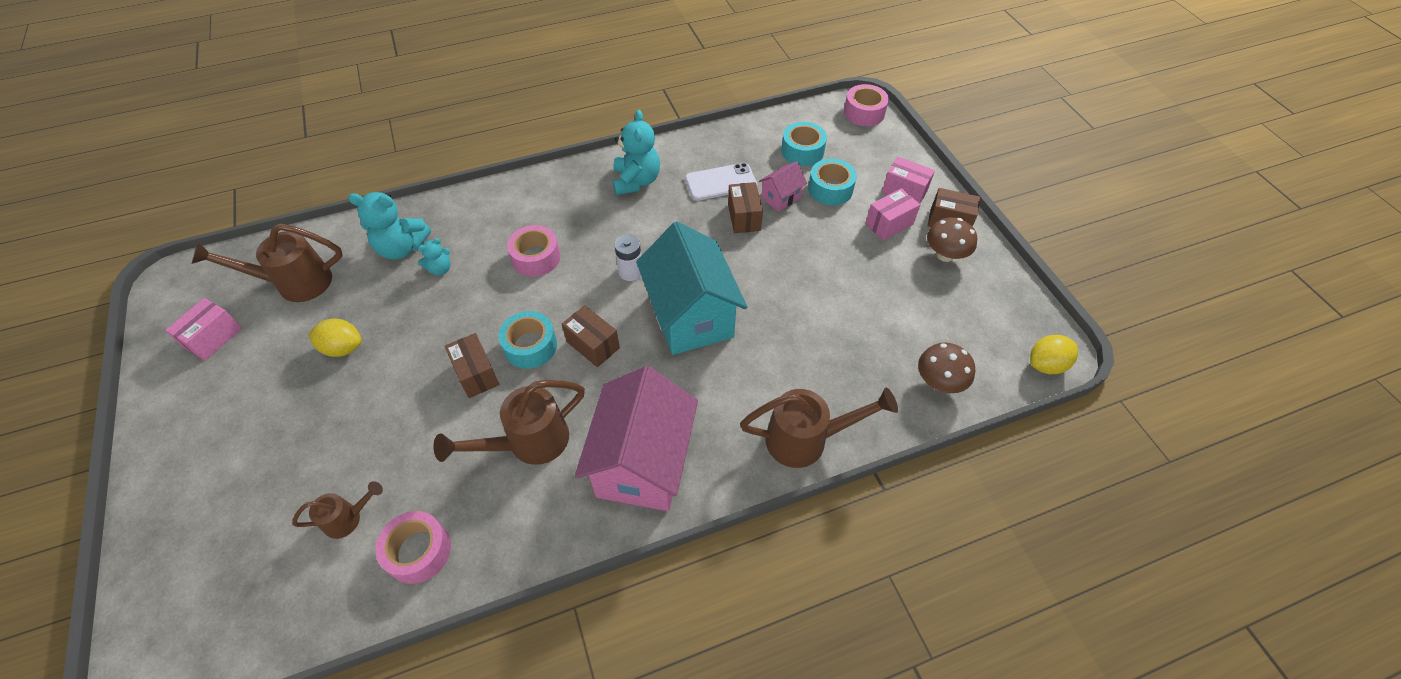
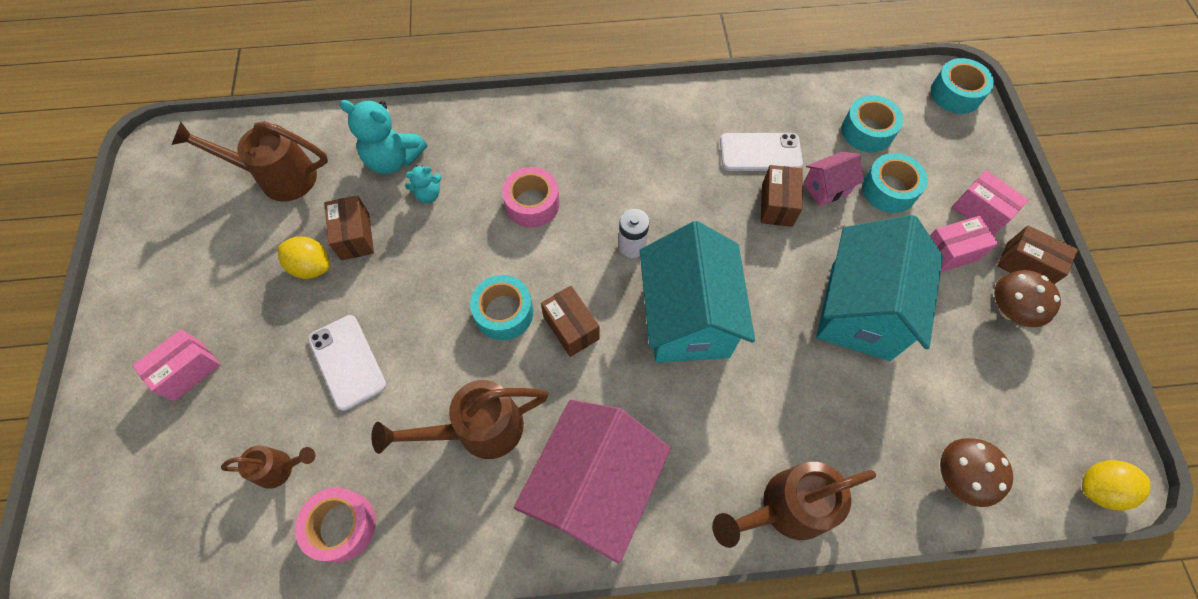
camera: 15 degrees right, 10 degrees up
pink box [165,298,242,361] -> pink box moved to [132,329,220,401]
brown box [445,333,499,398] -> brown box moved to [325,195,374,260]
turquoise teddy bear [613,110,660,195] -> none
brown watering can [740,388,898,468] -> brown watering can turned 150 degrees clockwise [712,462,876,548]
pink tape [844,84,889,126] -> turquoise tape [931,58,994,114]
none -> white phone [308,315,387,411]
none -> turquoise house [816,215,943,361]

